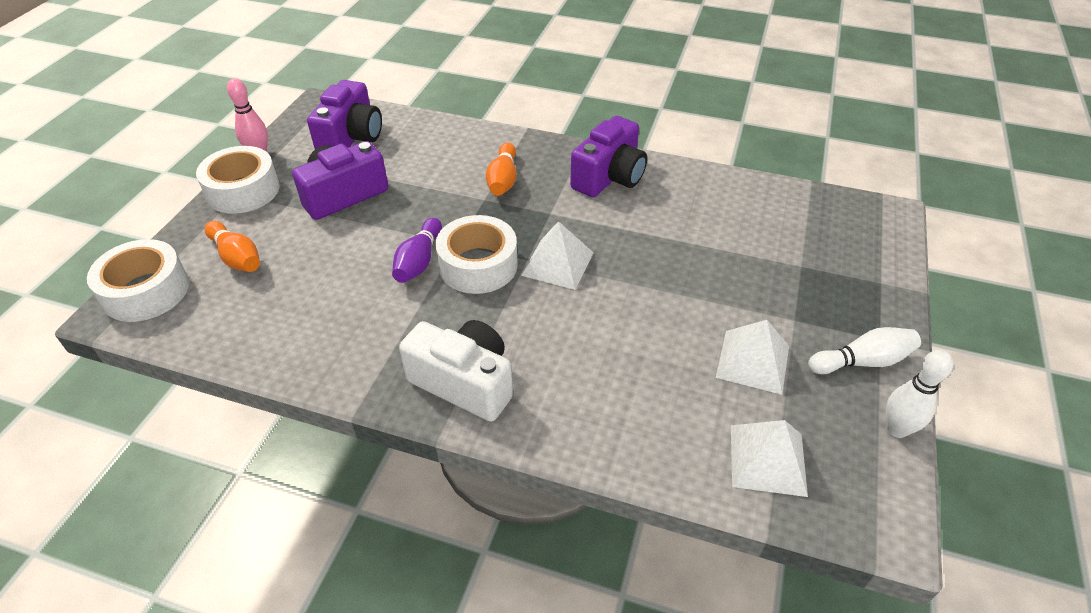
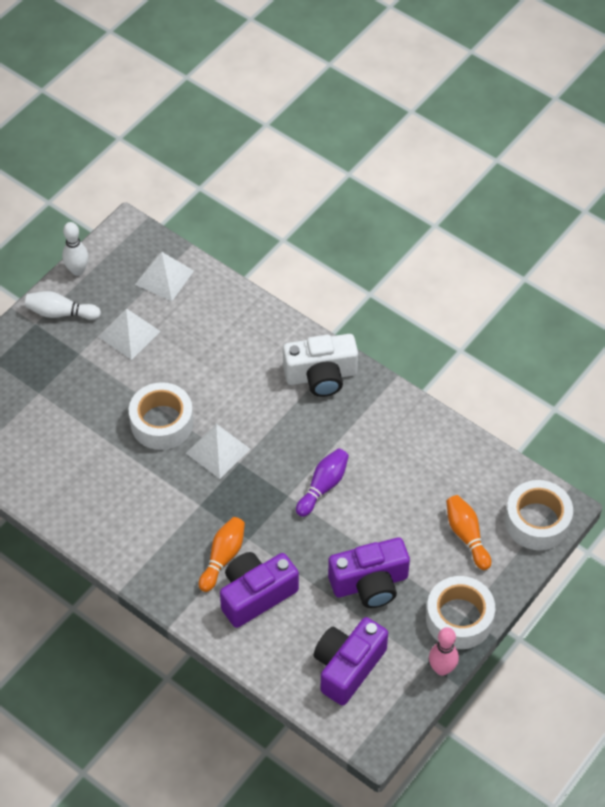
camera: 160 degrees left, 10 degrees up
white camera [399,320,513,422] -> white camera turned 60 degrees counterclockwise [283,334,358,397]
white tape [435,215,518,294] -> white tape moved to [129,382,194,450]
purple camera [570,116,647,197] -> purple camera moved to [220,552,299,628]

